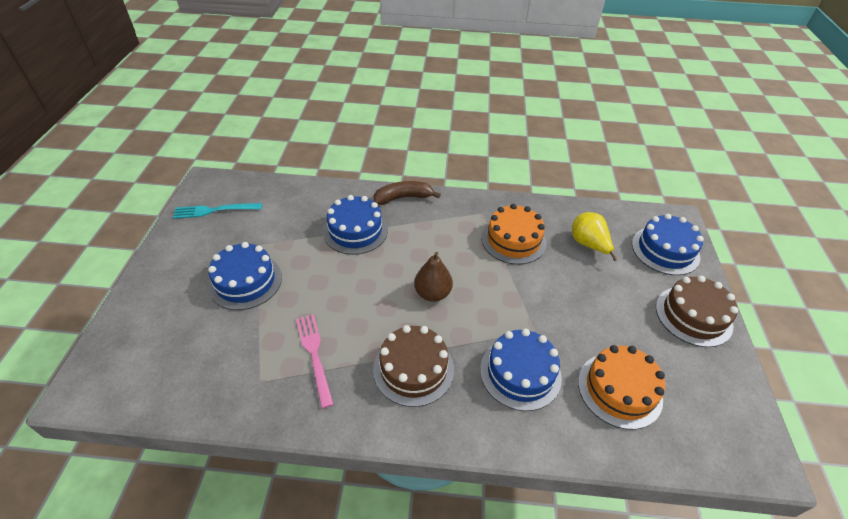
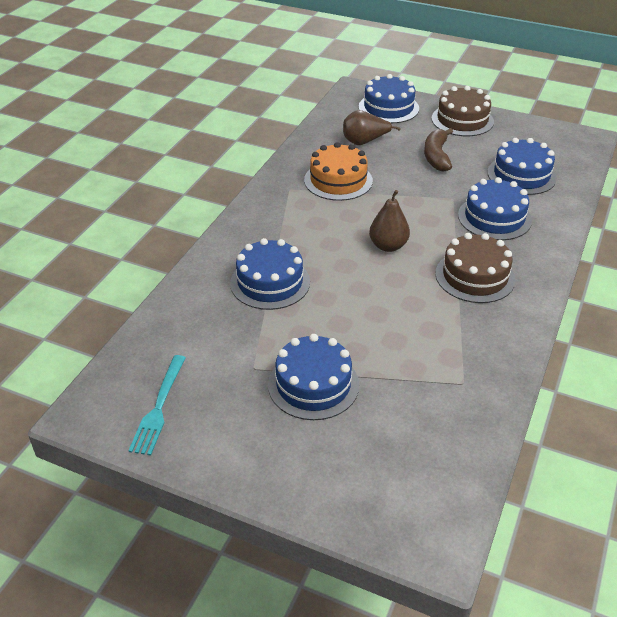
camera: 70 degrees left, 5 degrees down
pink fork [296,314,334,409] -> none
brown banana [374,181,441,205] -> brown banana moved to [424,128,453,172]
yellow pear [572,212,617,261] -> brown pear [343,110,401,145]
orange cake [578,345,665,430] -> blue cake [487,138,557,195]

